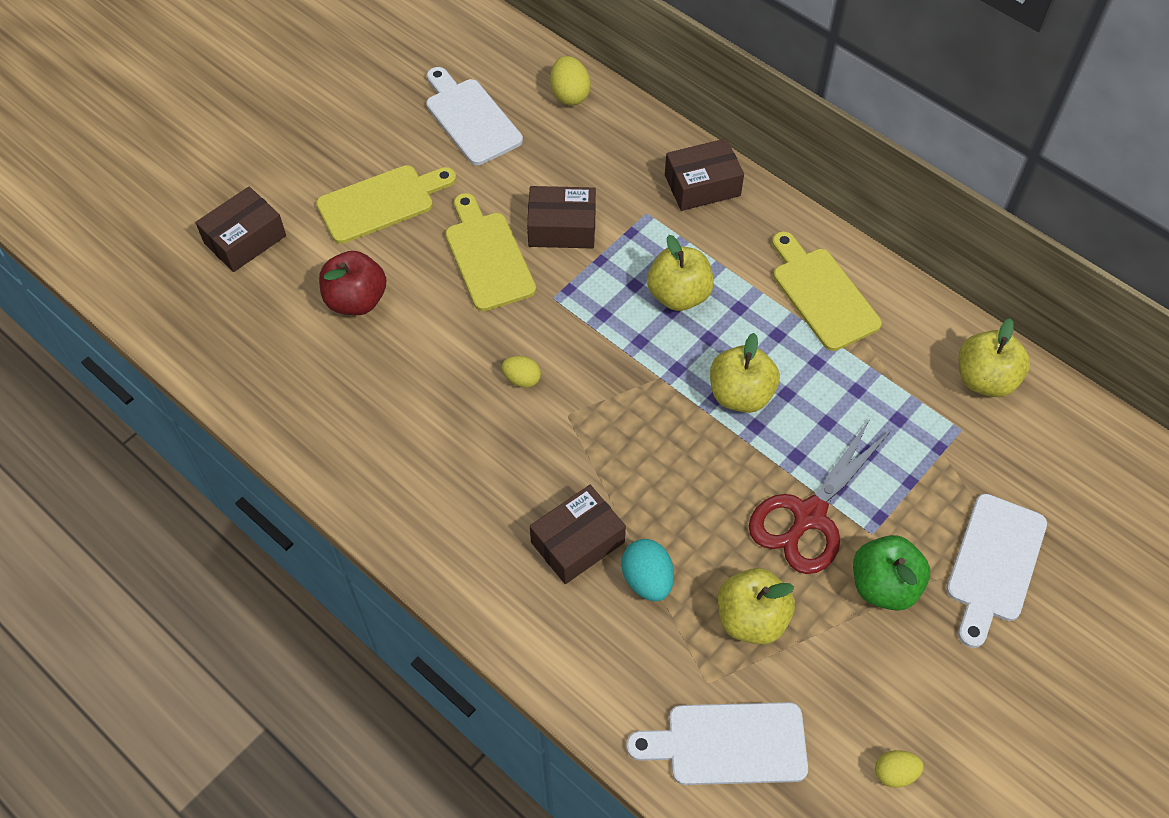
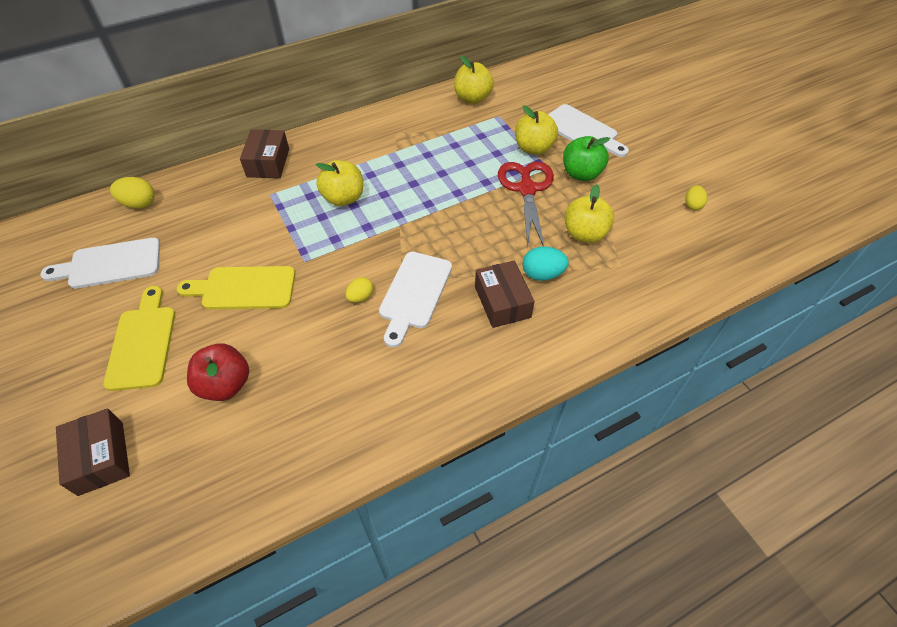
camera: 70 degrees left, 5 degrees down
brown box [527,186,596,248] -> none
white cutting board [626,702,808,785] -> white cutting board moved to [379,252,452,347]
yellow apple [710,333,780,413] -> yellow apple moved to [515,106,558,155]
red scissors [749,419,891,574] -> red scissors turned 150 degrees counterclockwise [498,162,554,246]
yellow cutting board [772,231,882,351] -> none

